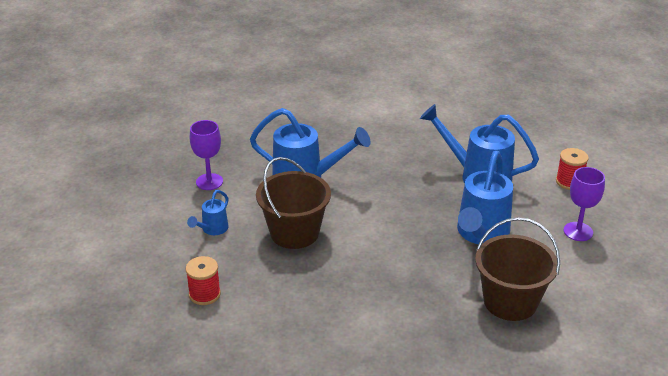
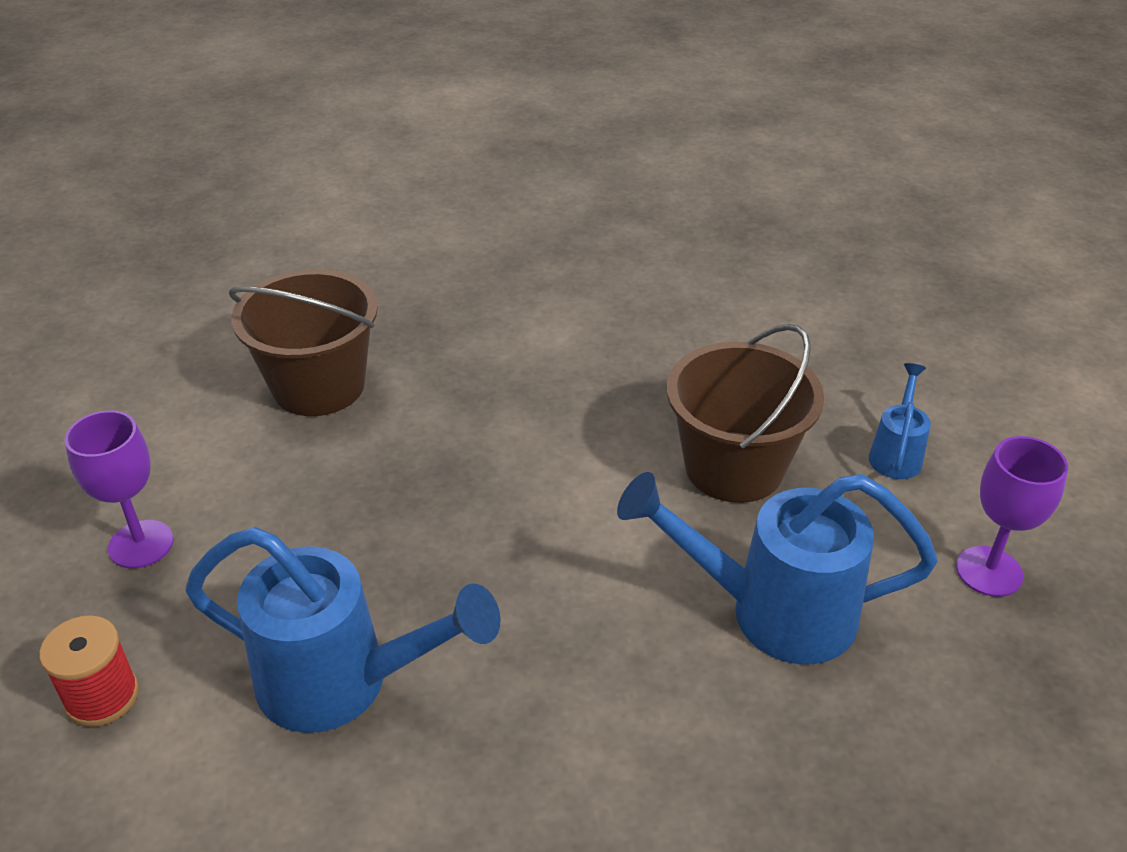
camera: 170 degrees right, 5 degrees up
red spool [186,256,221,305] -> none
blue watering can [457,151,513,244] -> none

